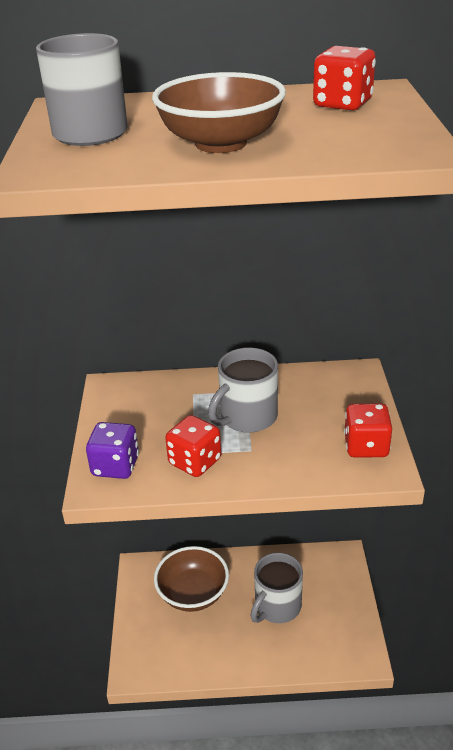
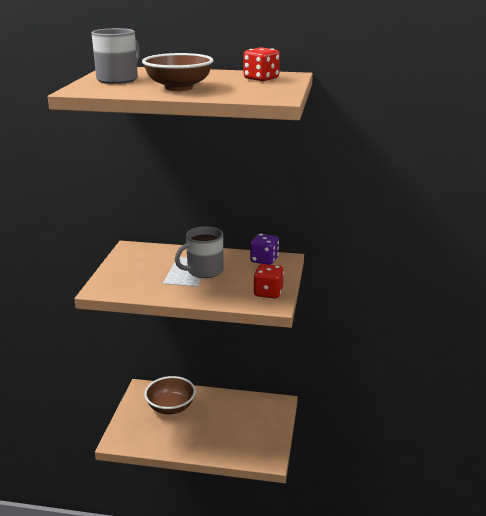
camera: 10 degrees right, 10 degrees down
purple dice [86,422,139,479] -> purple dice moved to [250,234,279,265]
red dice [165,415,221,477] -> none
grey mug [250,552,303,623] -> none

